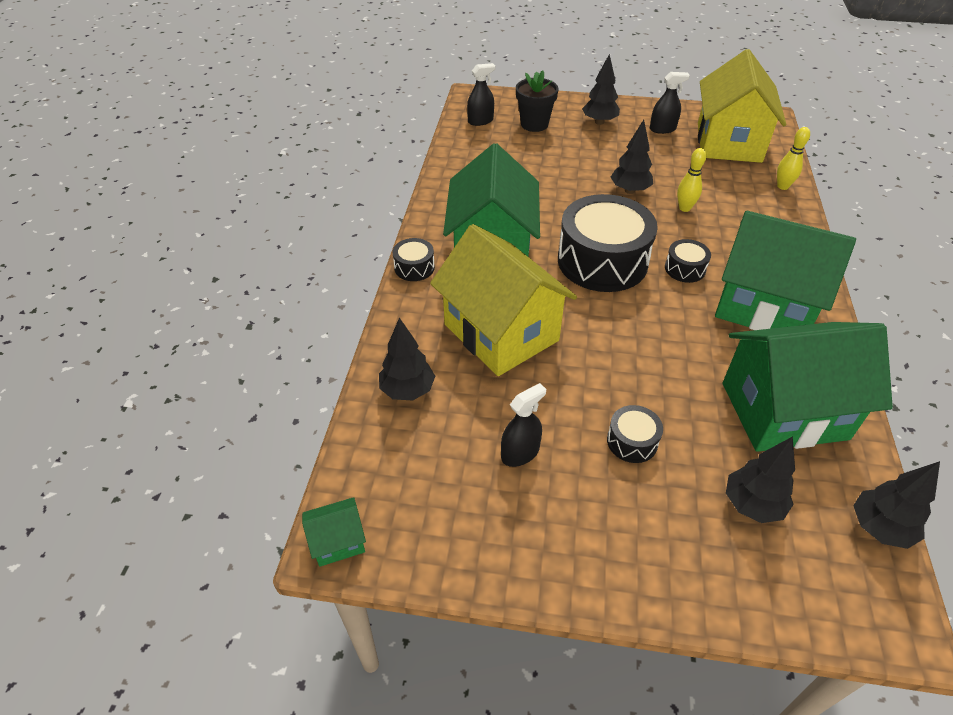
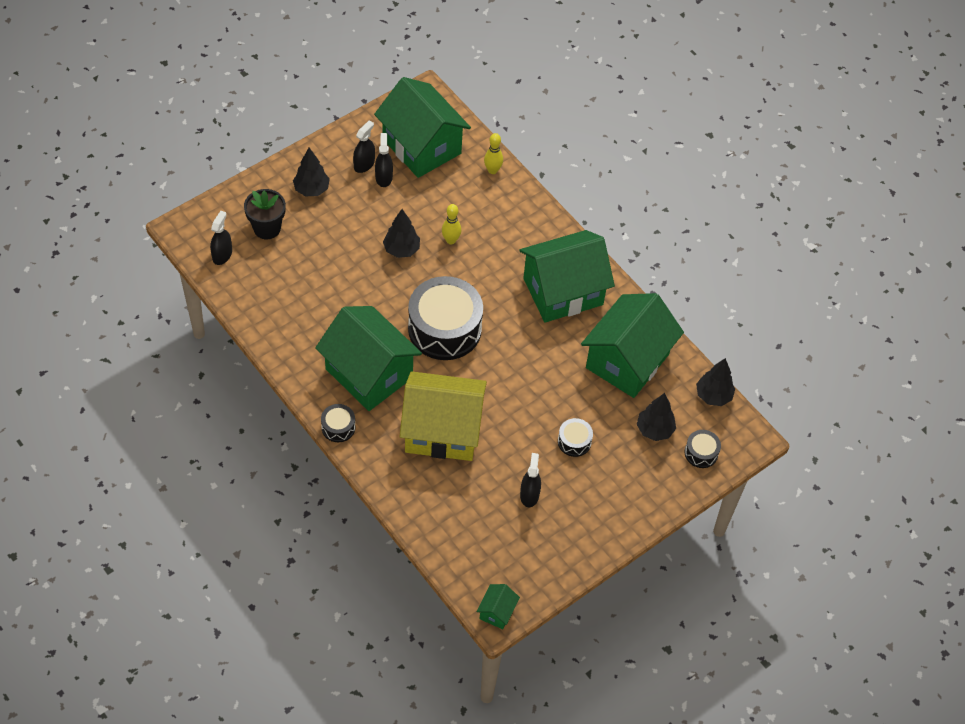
camera: 50 degrees left, 10 degrees up
black tree [379,318,435,400] -> none
black drum [665,239,711,283] -> black drum moved to [685,430,721,468]
yellow house [698,49,786,163] -> green house [374,77,471,178]
none -> black spray bottle [375,133,393,187]

